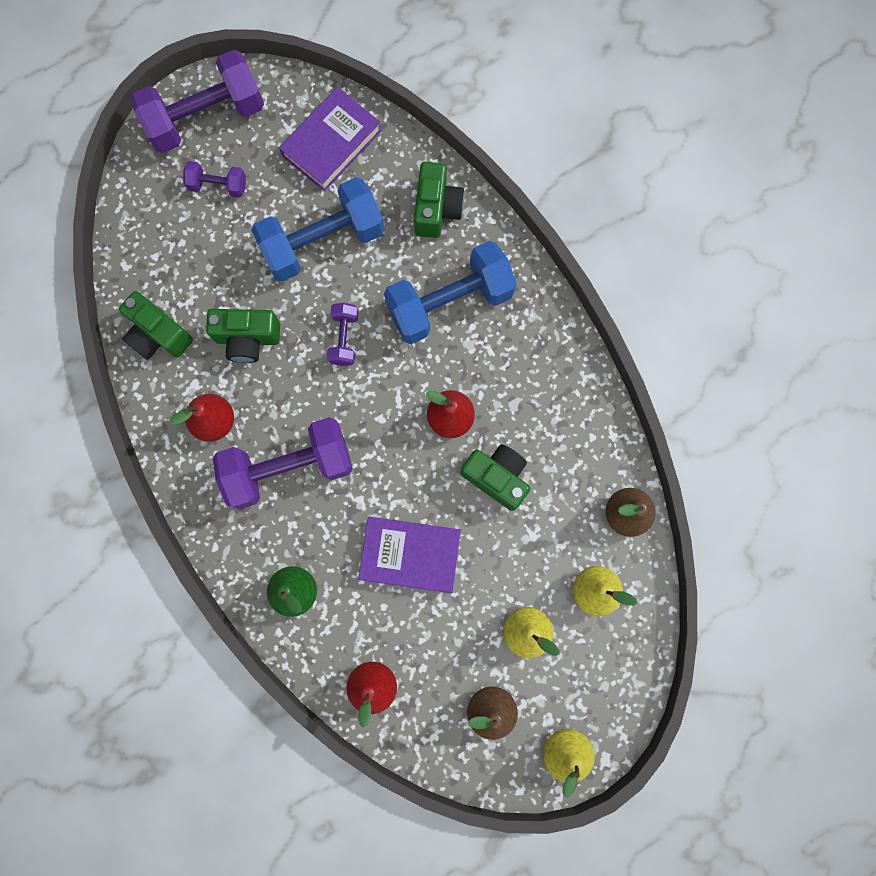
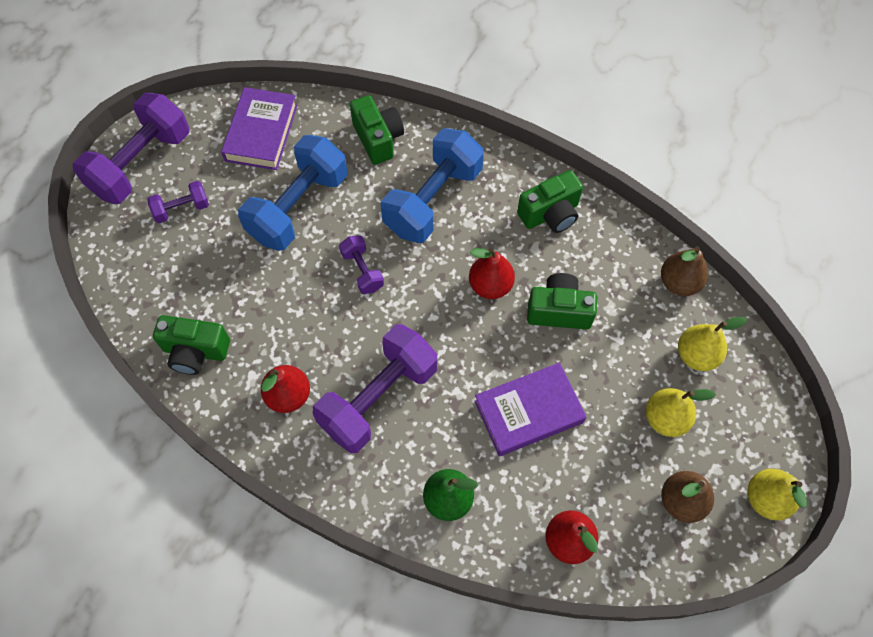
camera: 30 degrees left, 15 degrees down
green camera [206,309,280,363] -> green camera moved to [517,170,583,233]

